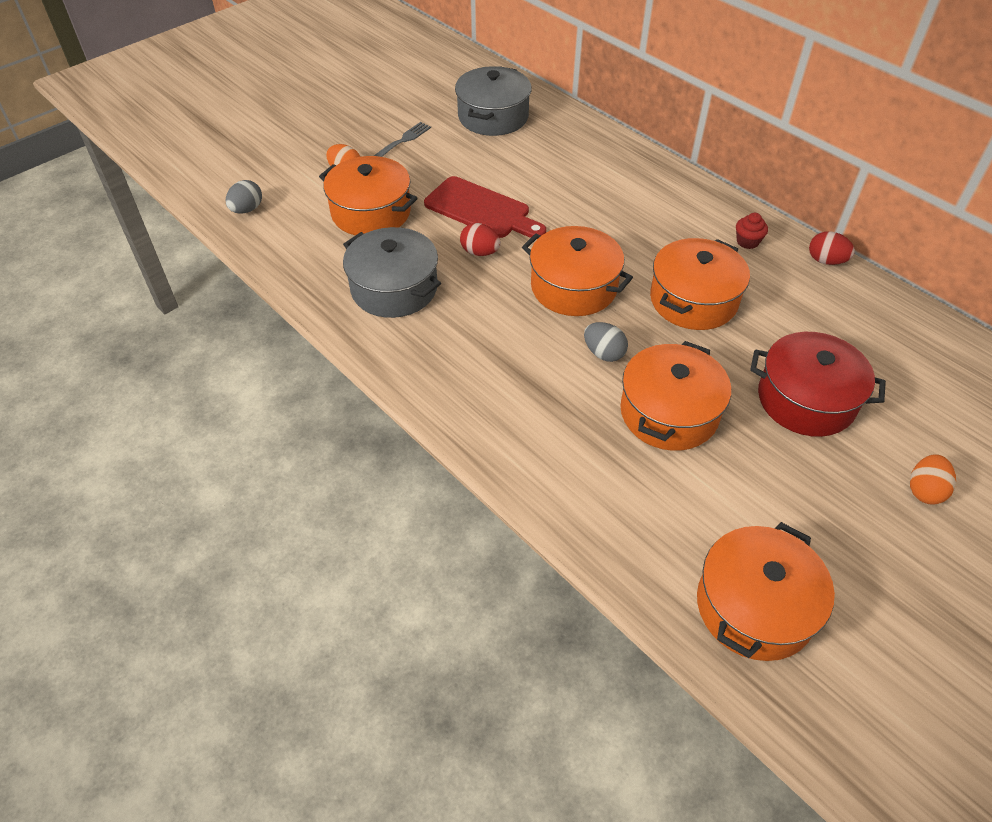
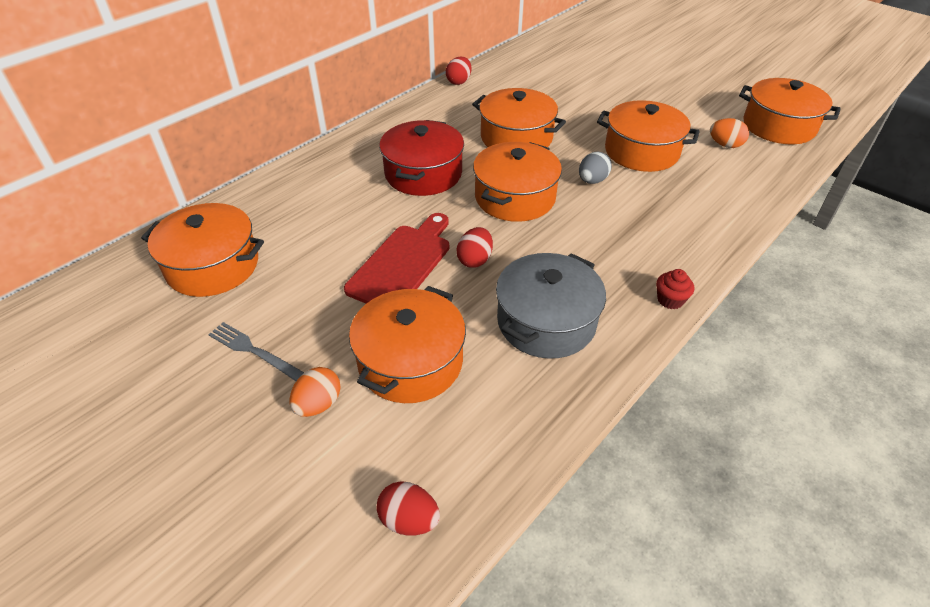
camera: 95 degrees left, 5 degrees down
grey egg [226,180,262,214] -> red egg [376,482,440,536]
grey pot [455,66,532,136] -> orange pot [141,203,264,297]
red cupcake [736,213,768,249] -> red cupcake moved to [656,269,694,309]
red pot [750,332,886,437] -> red pot moved to [379,120,464,196]
orange egg [910,454,956,505] -> orange egg moved to [710,118,749,148]

